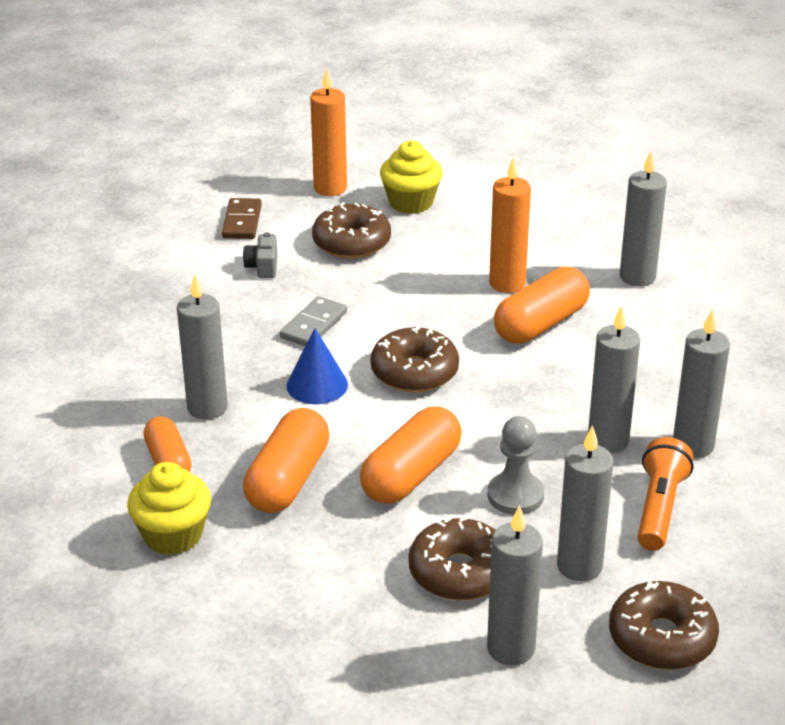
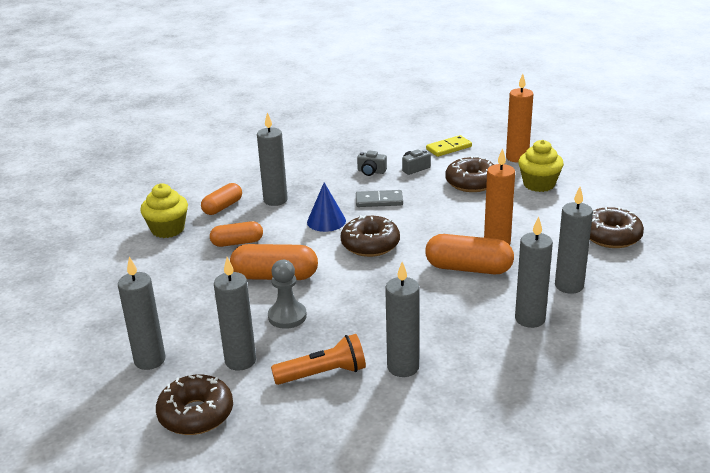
camera: 60 degrees right, 5 degrees down
brown domino [222,198,262,239] -> yellow domino [426,135,472,157]
orange capsule [243,408,329,513] -> orange capsule [210,221,263,247], size x0.64
brown donut [409,516,496,600] -> brown donut moved to [590,207,644,248]
grey candle [588,305,640,453] -> grey candle moved to [515,216,553,328]
none -> grey camera [357,150,387,176]

